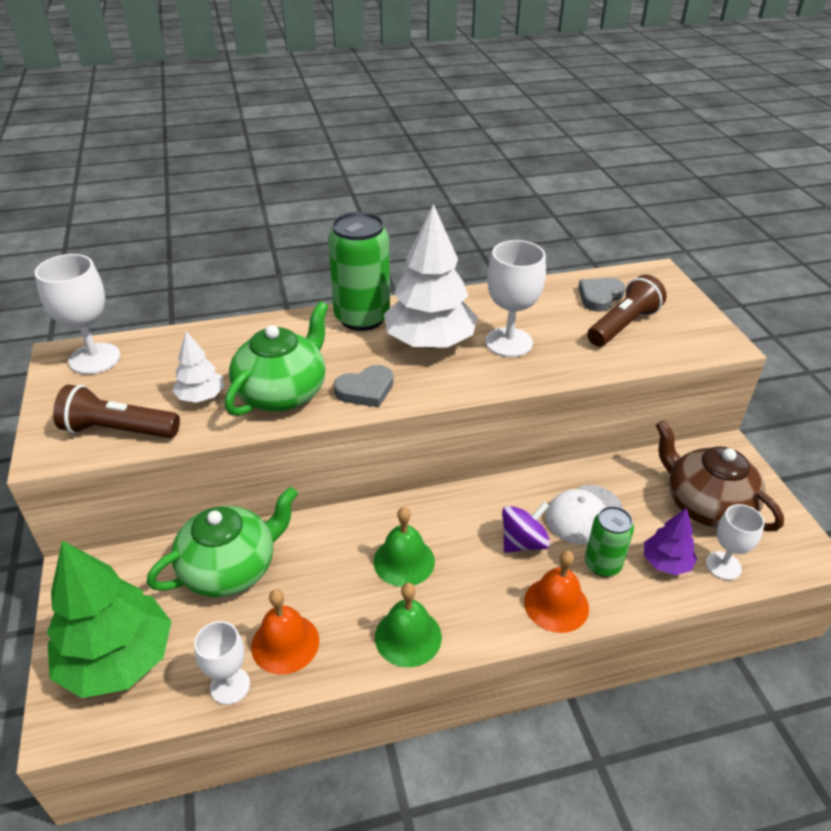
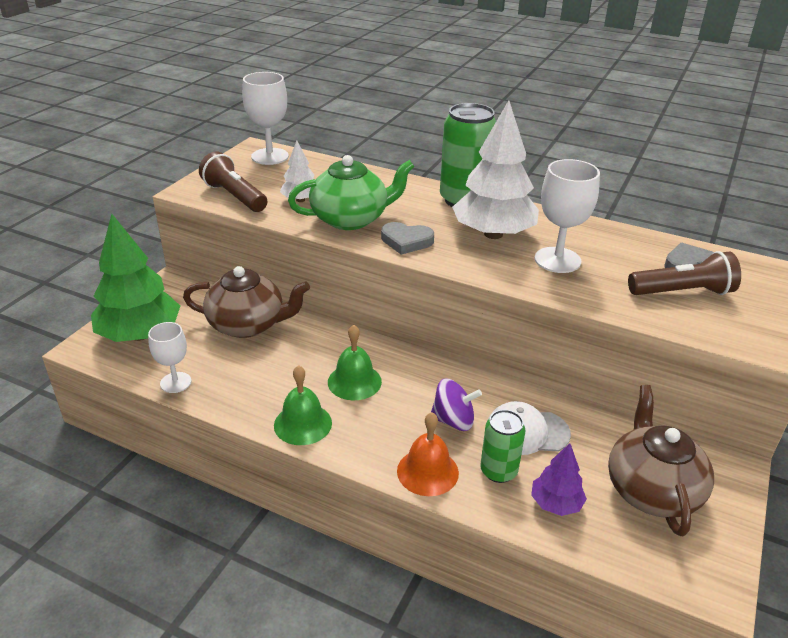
camera: 40 degrees right, 5 degrees down
green teapot [147,487,298,597] -> brown teapot [183,266,310,338]
orange bell [251,589,319,675] -> none
white goblet [706,504,765,580] -> none

